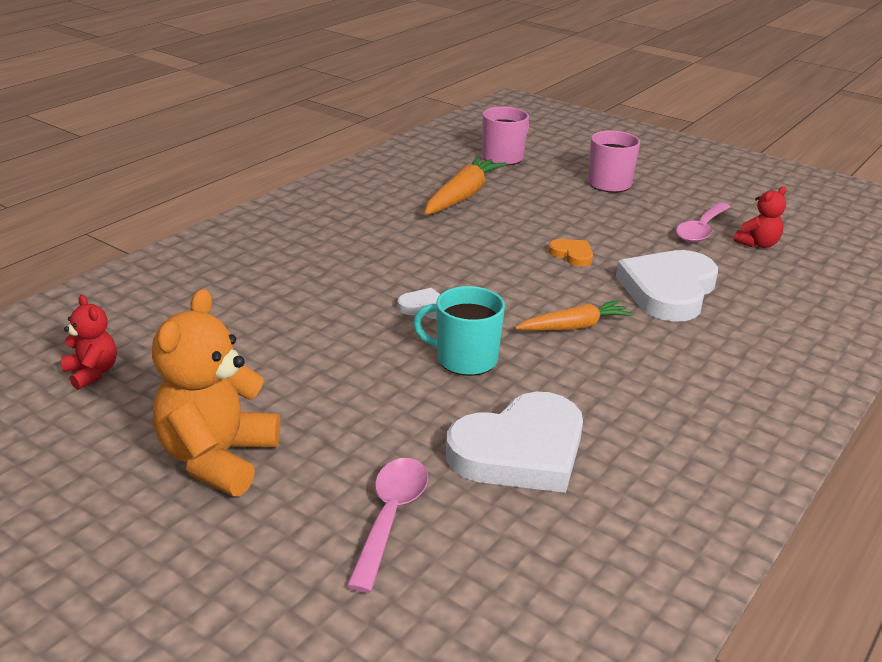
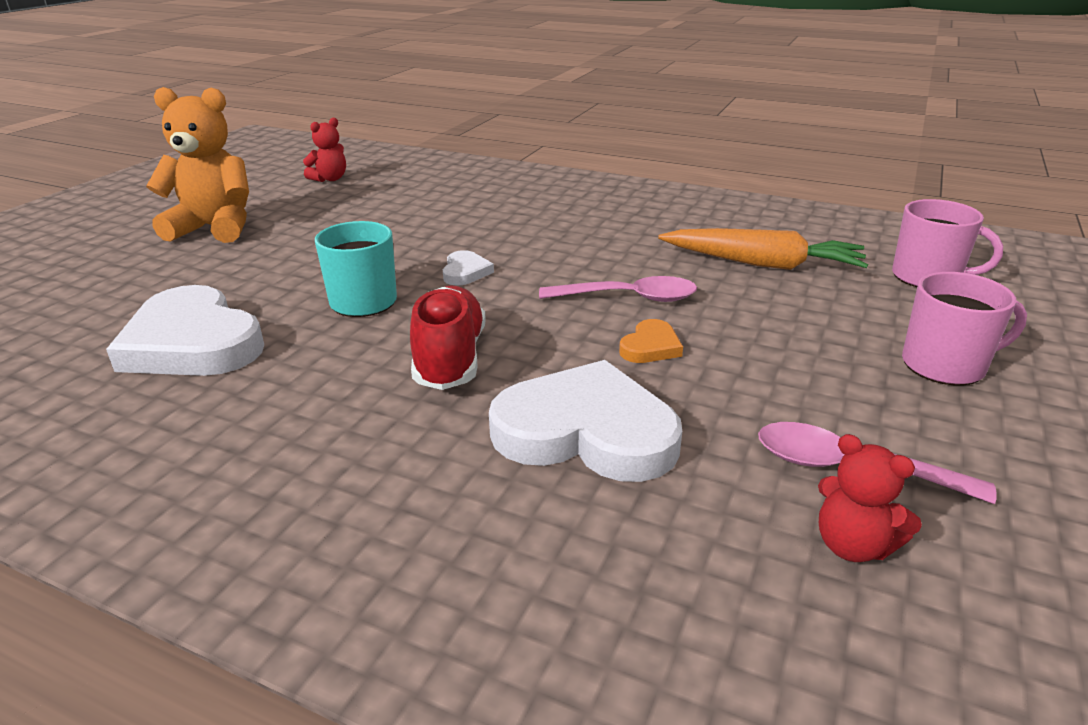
camera: 80 degrees right, 0 degrees up
pink spoon [347,458,428,593] -> pink spoon moved to [539,276,697,302]
orange carrot [515,300,634,331] -> red shoe [410,286,486,390]

